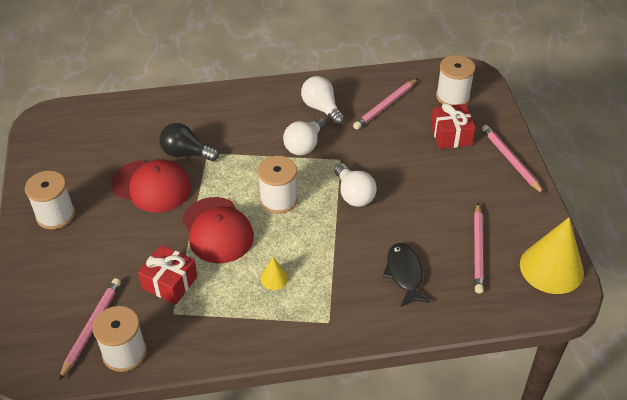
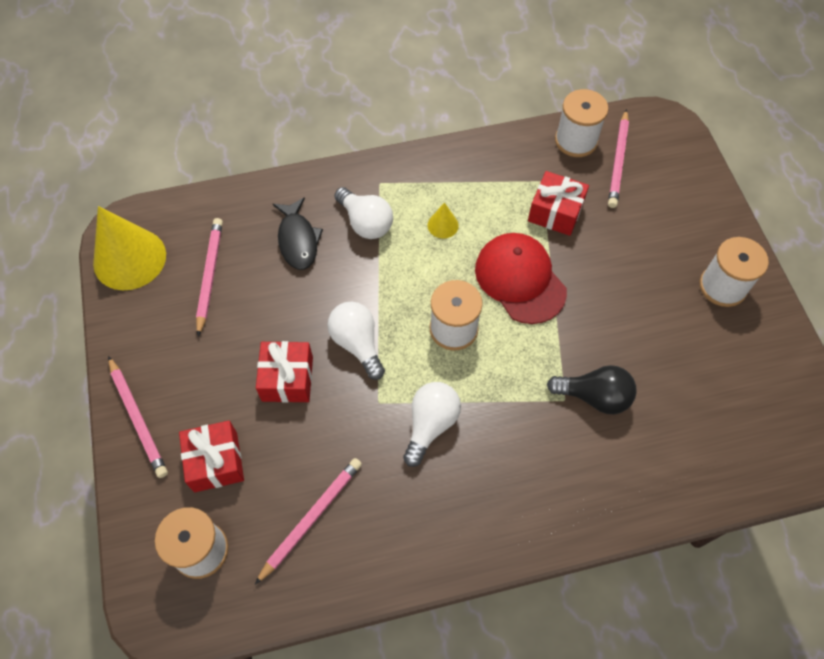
camera: 175 degrees right, 15 degrees up
red cap [111,159,191,212] -> none
white light bulb [301,76,345,125] -> white light bulb moved to [334,187,393,239]
none -> red gift [256,341,313,403]

